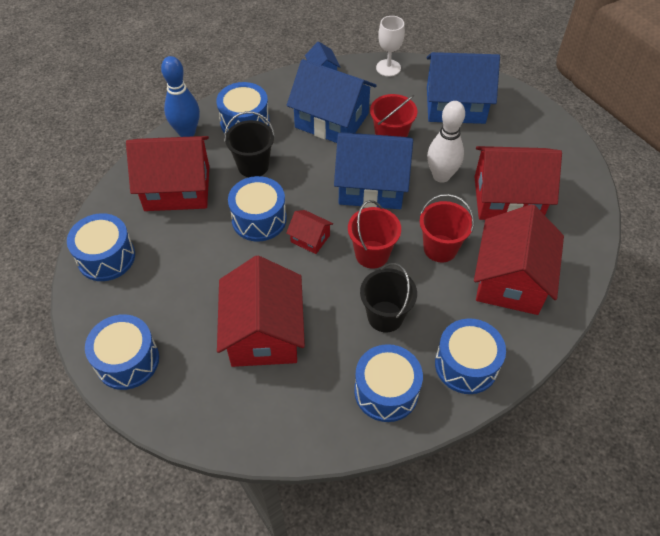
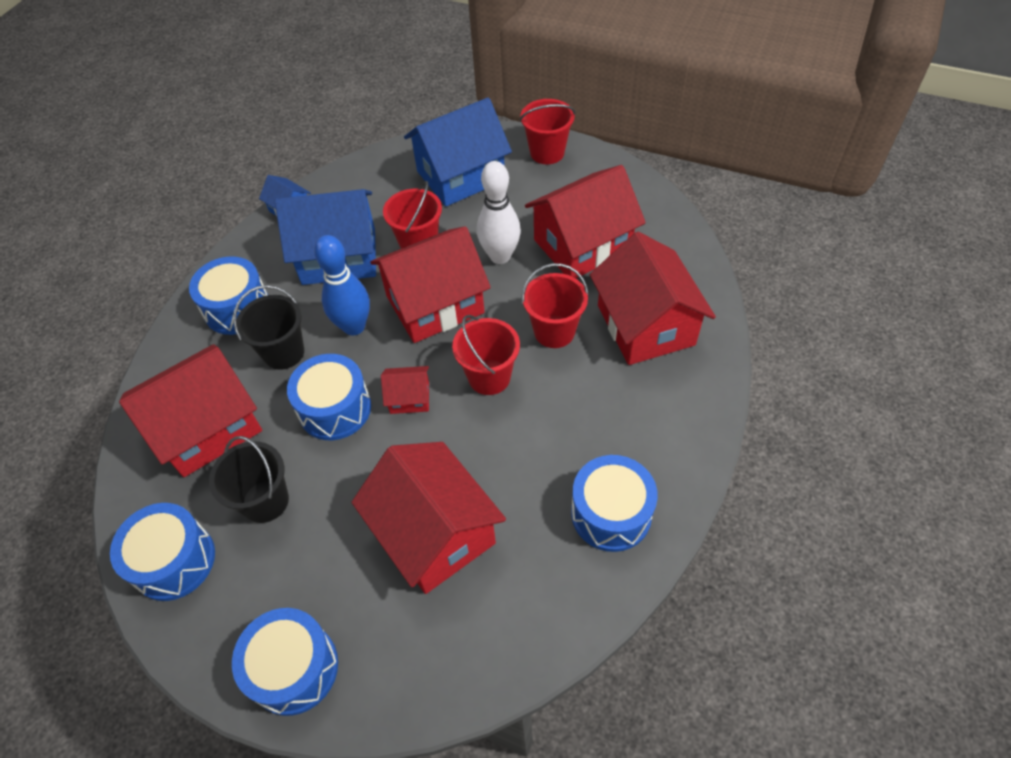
camera: 30 degrees left, 0 degrees up
blue bowling pin [161,56,200,137] -> blue bowling pin moved to [314,235,370,336]
blue house [334,132,413,209] -> red house [371,226,491,343]
black bucket [360,263,417,333] -> black bucket moved to [209,436,289,523]
white goblet [376,16,405,77] -> none
blue drum [435,318,506,394] -> none
none -> red bucket [520,99,575,164]

